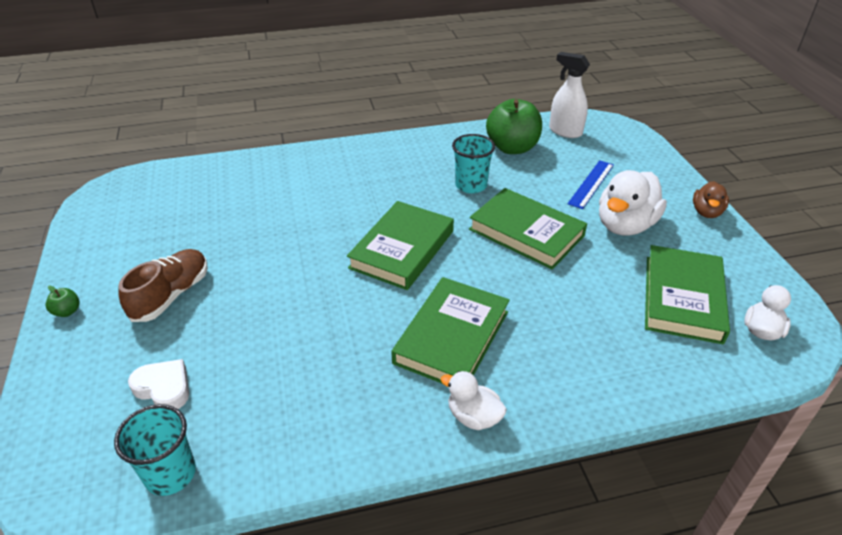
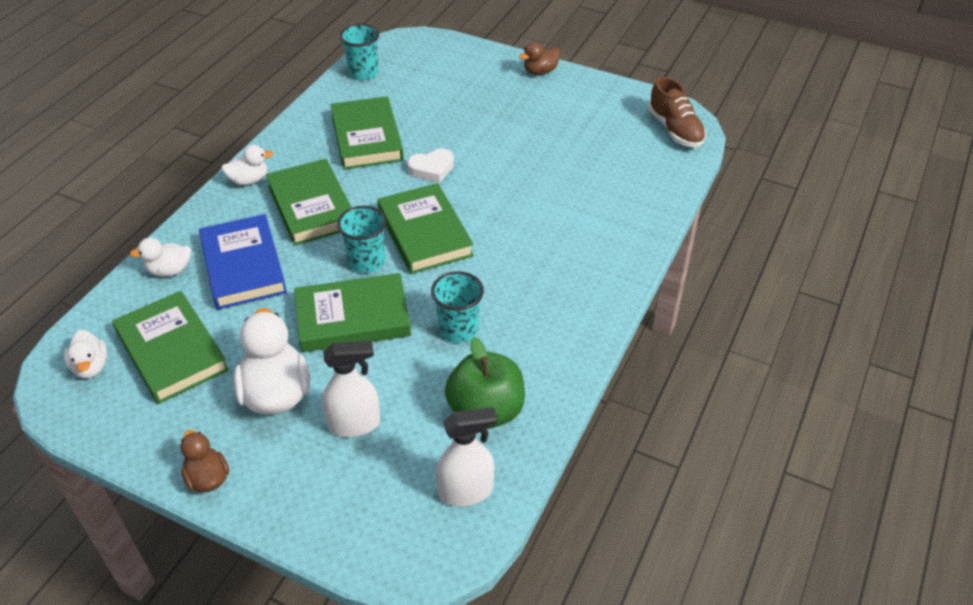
camera: 130 degrees right, 5 degrees up
green apple [46,285,80,317] -> brown duck [519,42,560,75]
brown shoe [118,249,208,322] -> brown shoe moved to [648,77,706,147]
white heart [128,359,189,409] -> white heart moved to [407,148,454,183]
blue ruler [567,160,614,209] -> white spray bottle [322,341,380,437]
none -> white duck [130,238,191,277]
none -> blue book [199,214,287,310]
none -> green book [330,96,404,170]
none -> turquoise cup [337,206,386,273]

